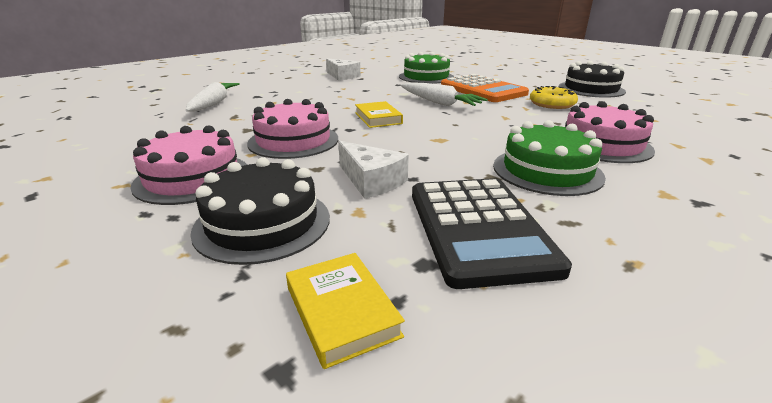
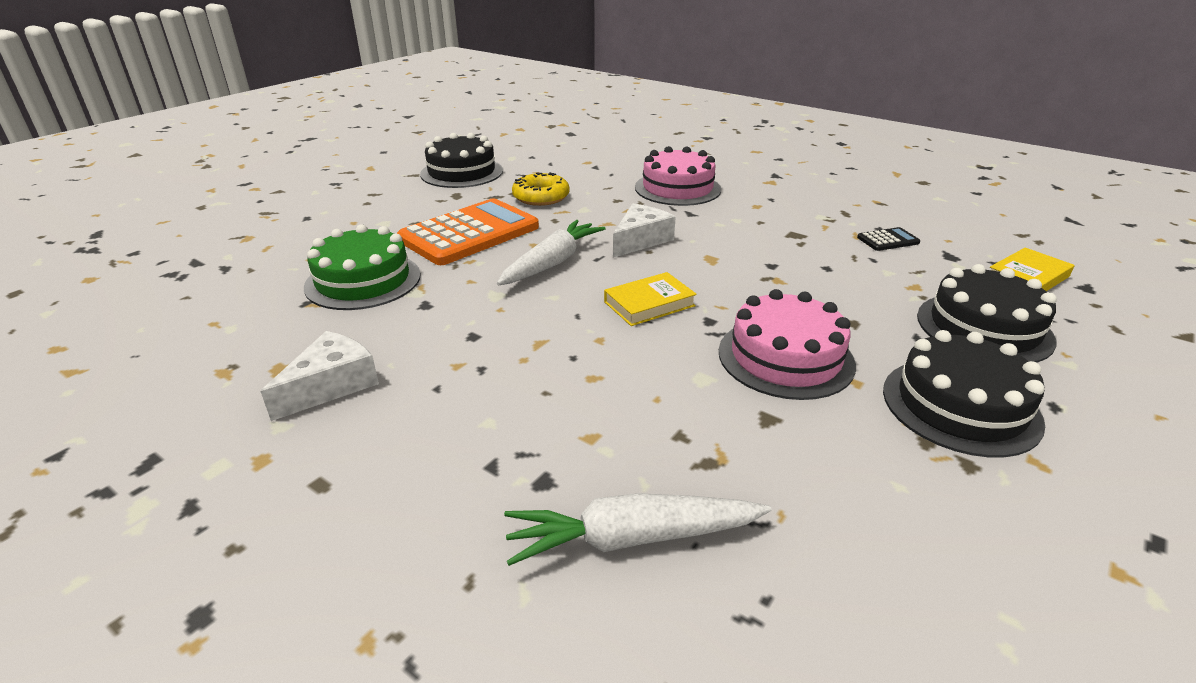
camera: 100 degrees left, 5 degrees up
pink cake [130,125,247,205] -> black cake [883,330,1045,457]
white cheese [338,141,409,199] -> white cheese moved to [613,204,676,258]
black calculator [412,178,572,289] -> black calculator [857,227,920,251], size x0.42
green cake [493,120,606,196] -> none

